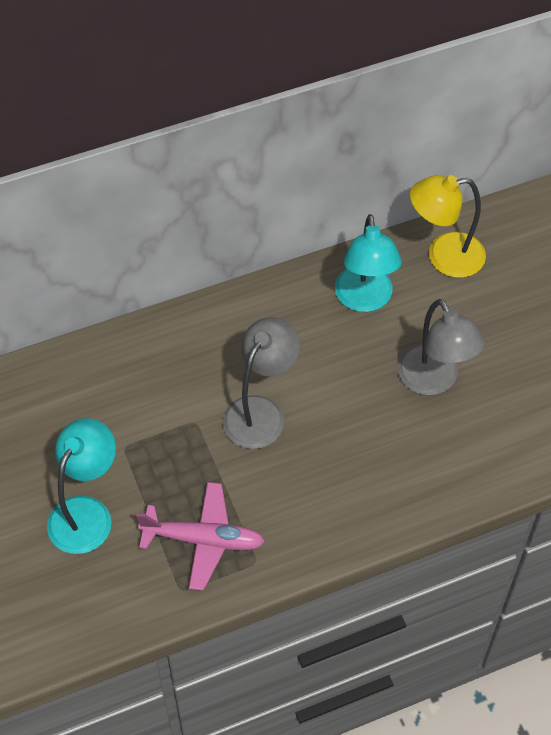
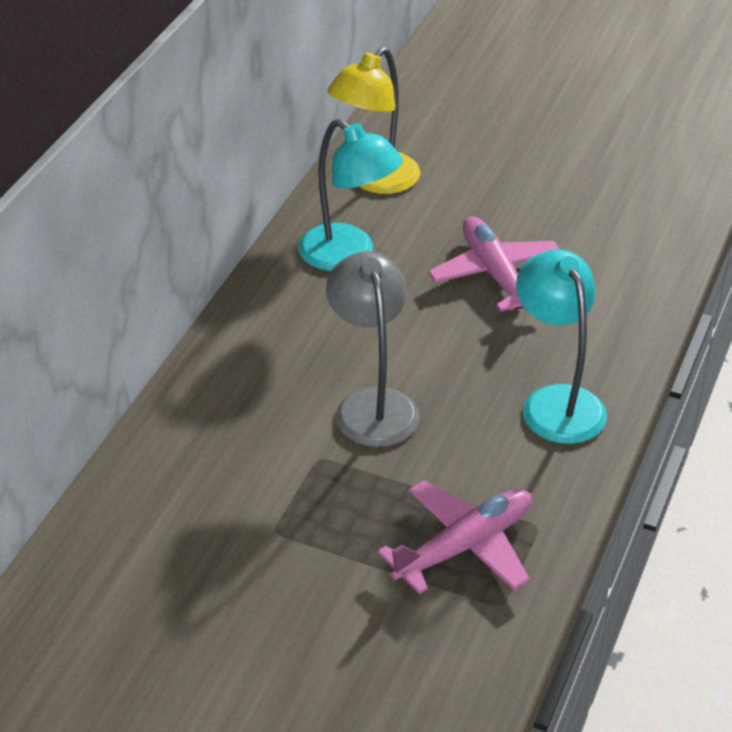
camera: 45 degrees left, 15 degrees down
turquoise lamp [47,418,116,554] -> turquoise lamp moved to [516,249,607,444]
grey lamp [398,299,485,395] -> pink plane [428,216,560,312]

